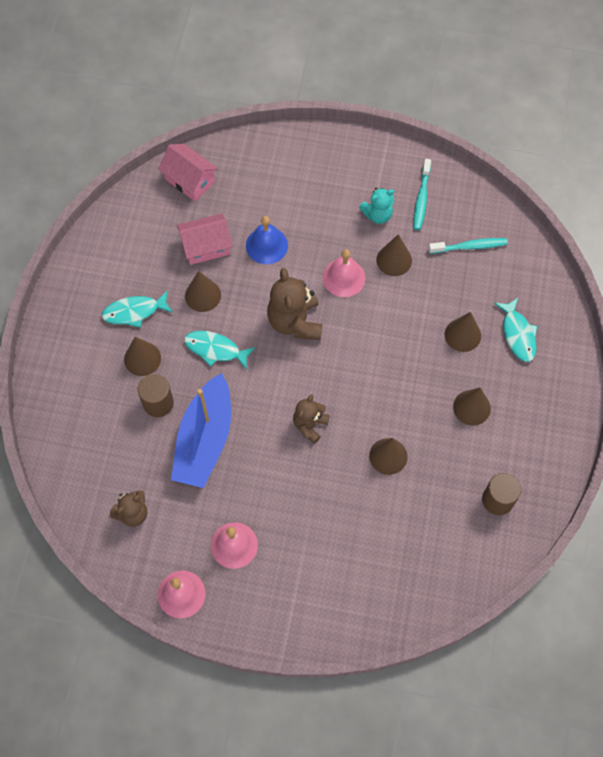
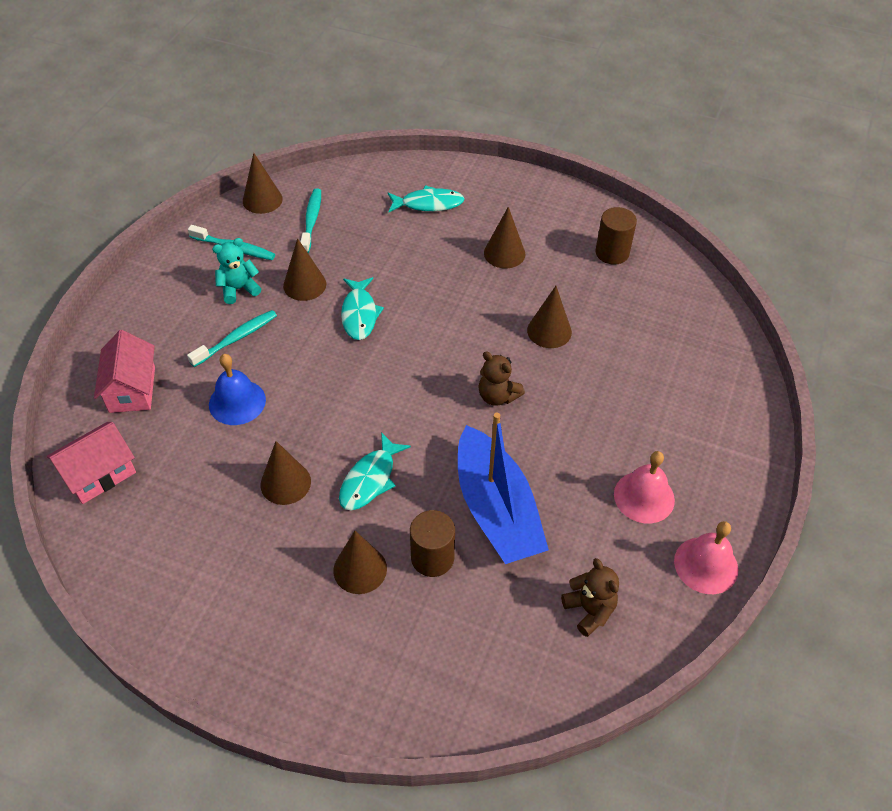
camera: 80 degrees left, 15 degrees down
turquoise fish [102,290,173,328] -> turquoise fish moved to [341,277,384,340]
blue boat [171,373,231,488] -> blue boat turned 45 degrees clockwise [458,413,549,564]
pink house [177,213,233,265] -> pink house moved to [94,330,155,413]
brown teddy bear [267,268,322,340] -> none
pink bell [323,249,365,297] -> none
turquoise teddy bear [359,188,394,224] -> turquoise teddy bear turned 105 degrees counterclockwise [212,238,261,304]
brown cone [445,312,481,352] -> brown cone moved to [243,153,283,214]
none -> turquoise toothbrush [187,310,277,367]

